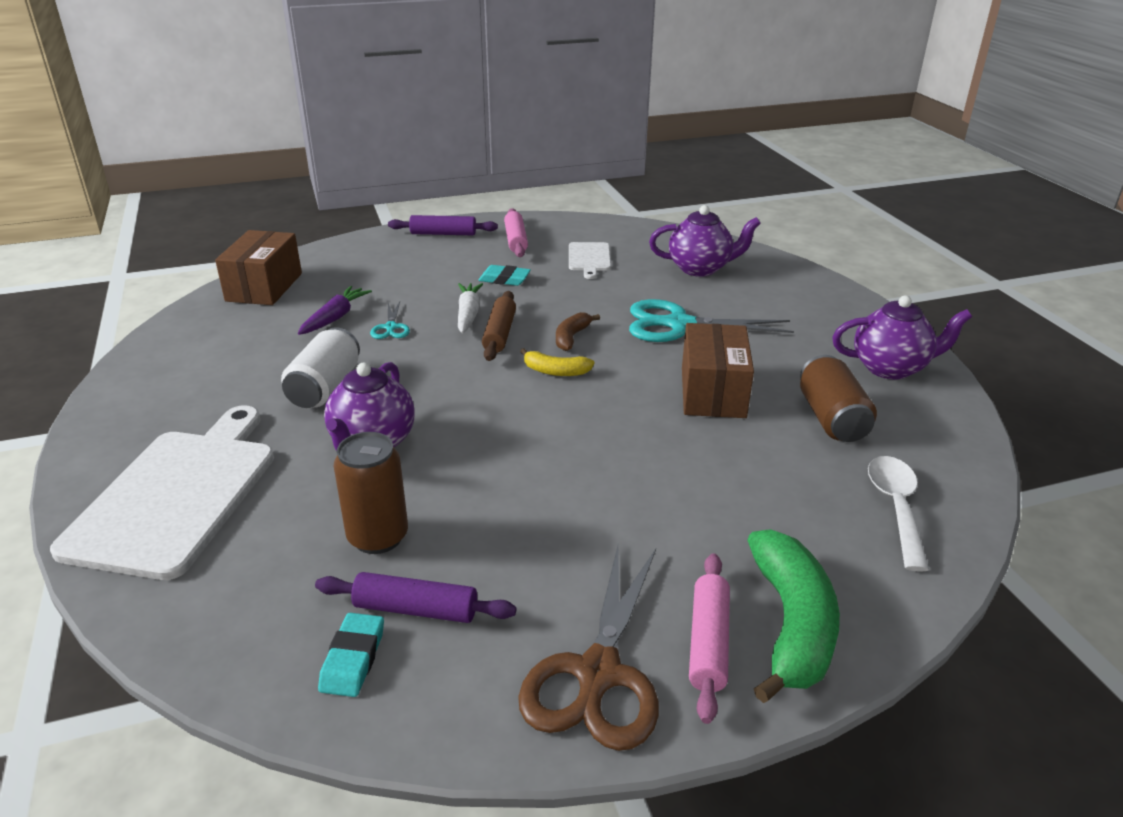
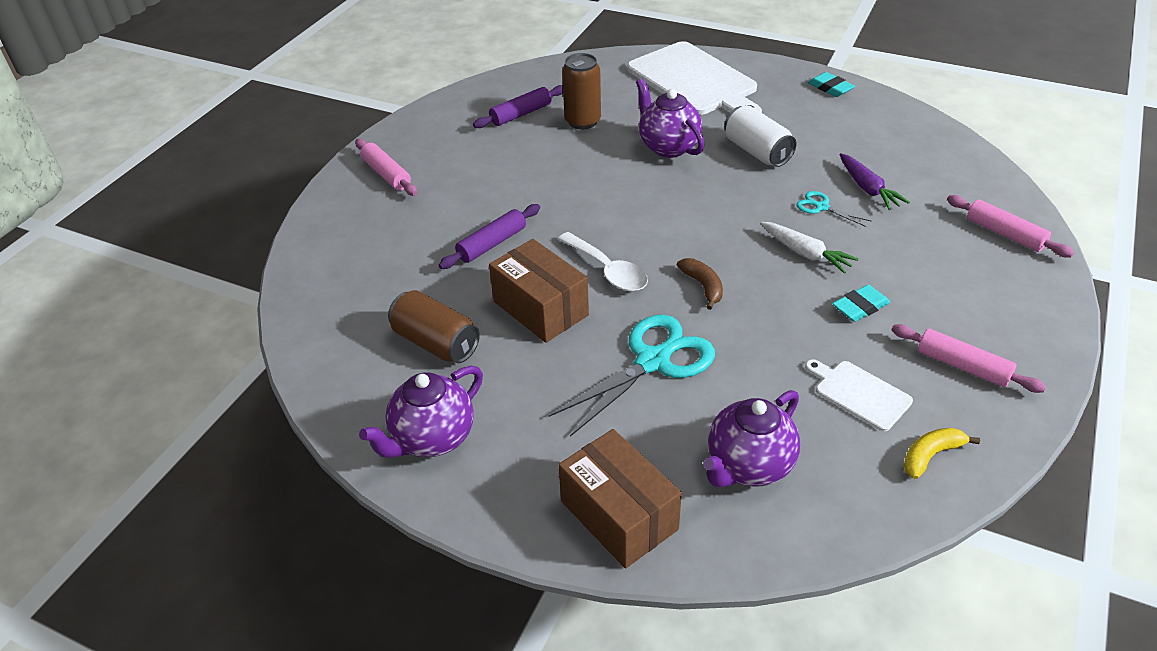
camera: 135 degrees right, 10 degrees up
brown box [215,230,302,305] -> brown box moved to [558,429,682,569]
turquoise eraser [318,613,384,697] -> turquoise eraser moved to [808,72,855,97]
purple rolling pin [388,215,498,235] -> purple rolling pin moved to [439,204,540,269]
brown rolling pin [482,291,516,361] -> none
brown scissors [518,546,659,751] -> none
yellow banana [520,348,594,376] -> yellow banana moved to [904,428,980,479]
green banana [747,529,840,703] -> none
white spoon [868,456,929,572] -> white spoon moved to [558,232,648,291]
none -> pink rolling pin [947,195,1074,257]

